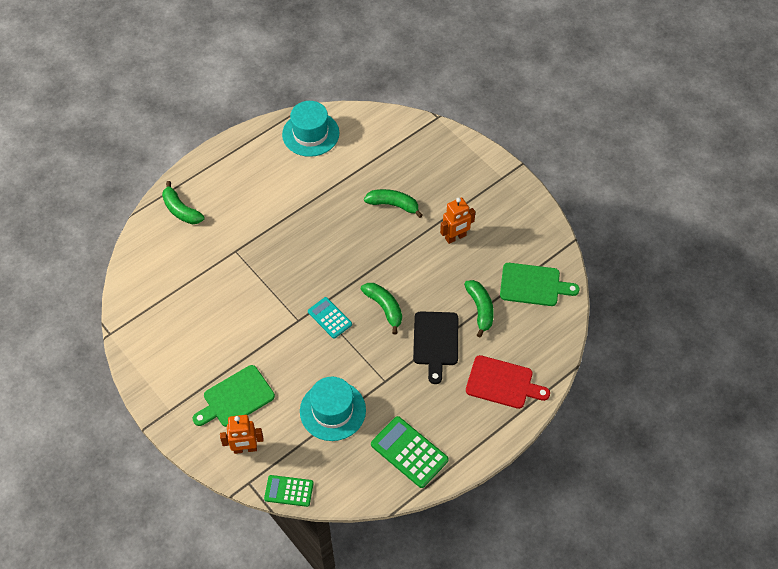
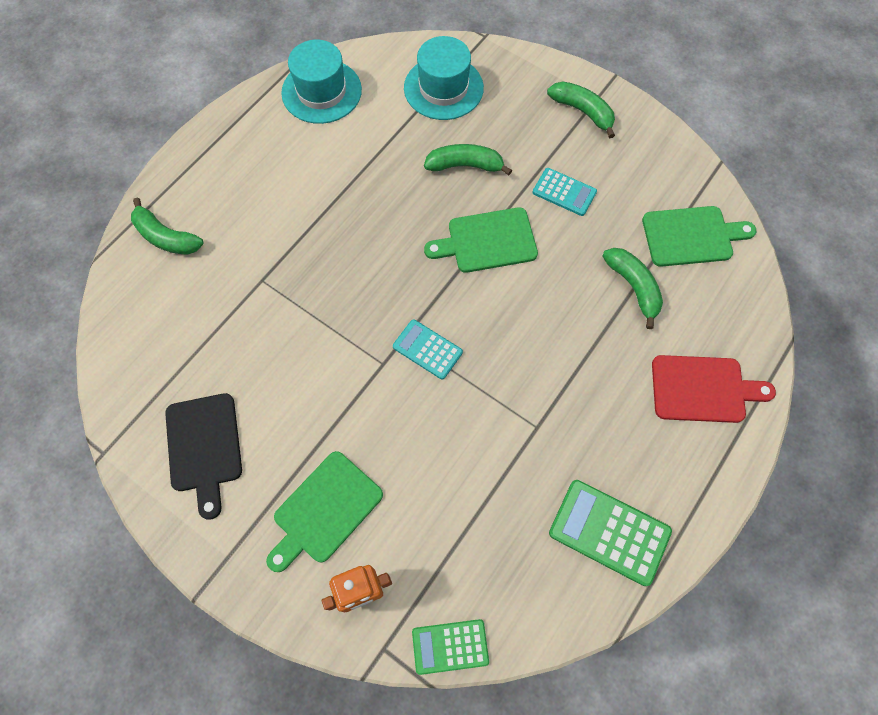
camera: 15 degrees left, 10 degrees up
turquoise hat [300,377,366,441] -> turquoise hat moved to [404,36,484,120]
green banana [361,283,402,334] -> green banana moved to [547,82,615,138]
black cutting board [413,311,458,384] -> black cutting board moved to [165,393,242,520]
orange robot [440,197,475,244] -> turquoise calculator [533,168,597,216]
none -> green cutting board [424,207,538,273]

